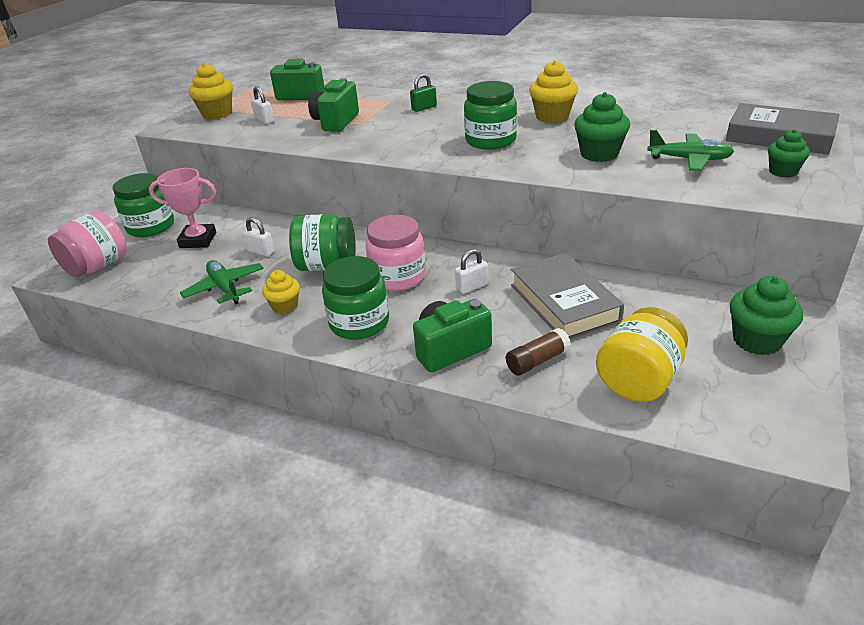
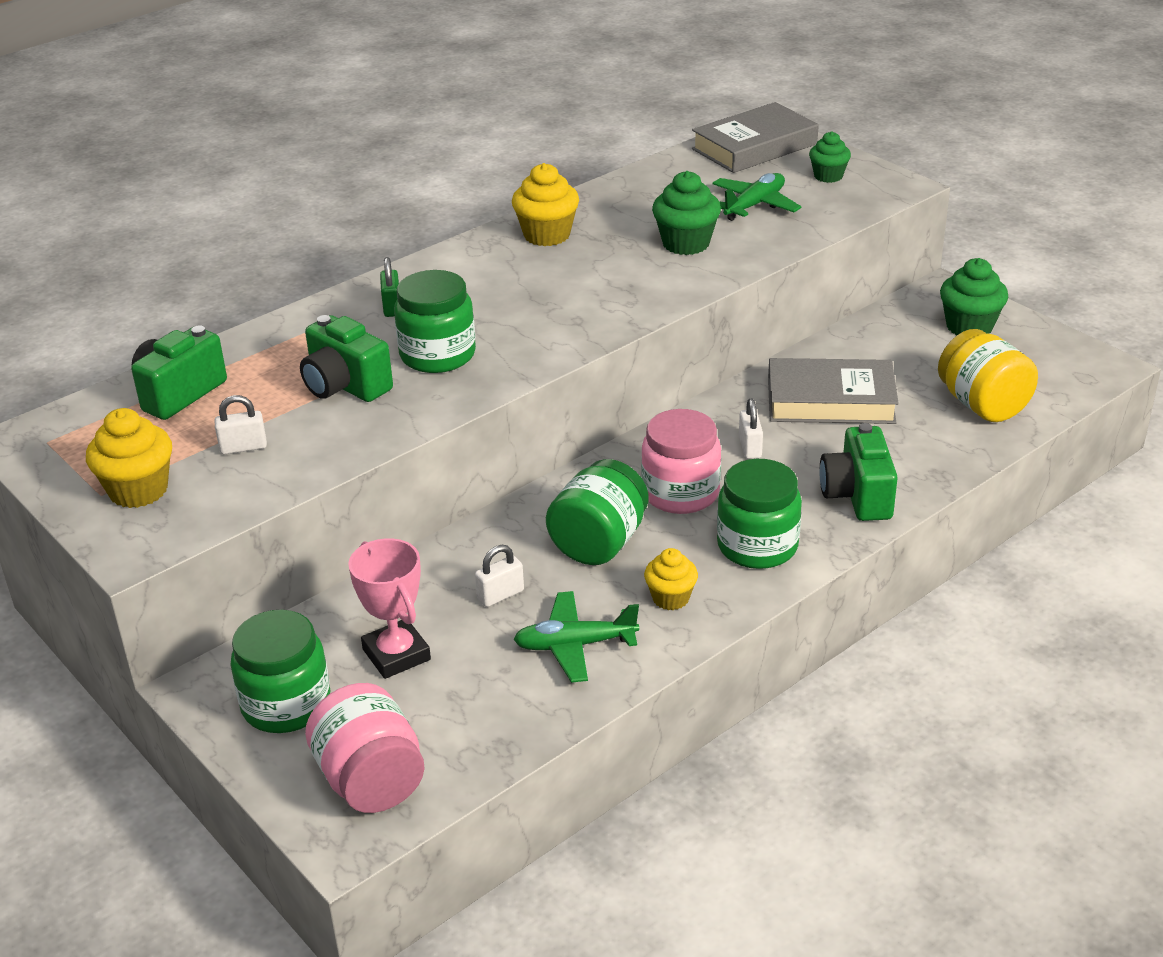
camera: 65 degrees left, 0 degrees up
pink trophy [149,168,216,248] -> pink trophy turned 60 degrees counterclockwise [348,538,431,679]
green jar [464,81,517,150] -> green jar moved to [394,270,476,373]
brown glue stick [506,328,571,376] -> none

